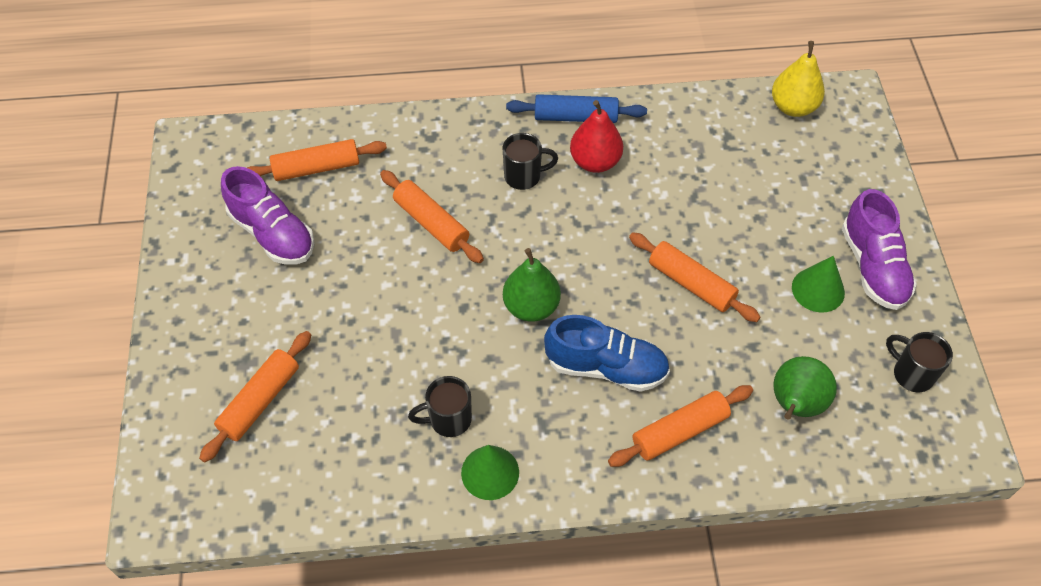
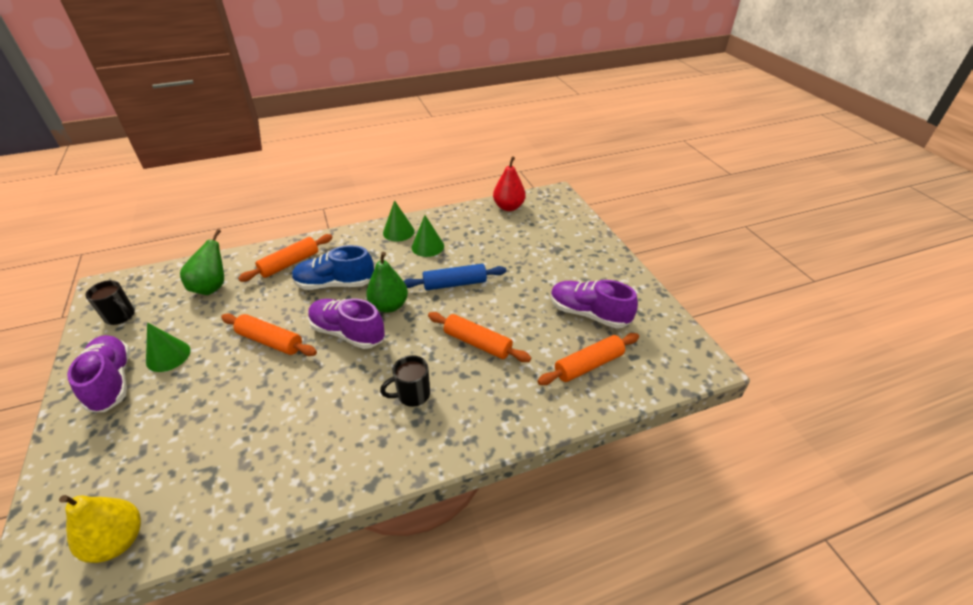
camera: 165 degrees right, 15 degrees down
orange rolling pin [199,331,311,463] -> none
black mug [408,376,472,437] -> green cone [412,215,444,257]
blue rolling pin [506,94,647,123] -> blue rolling pin moved to [404,264,506,290]
red pear [570,100,623,173] -> red pear moved to [493,156,526,211]
none -> purple shoe [308,298,385,349]

